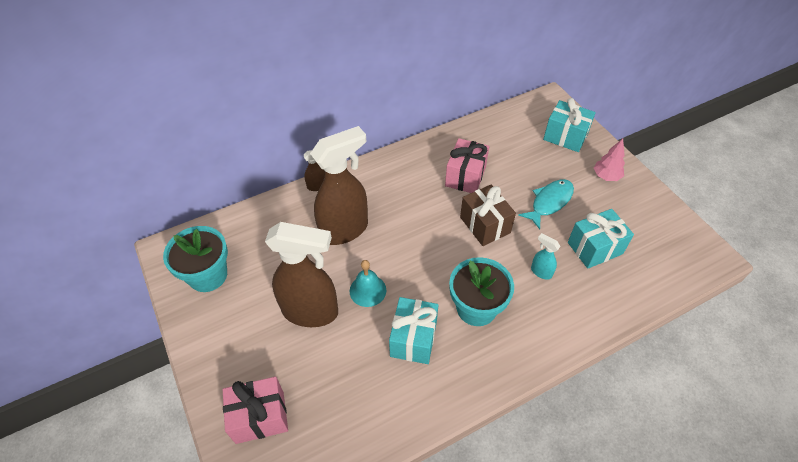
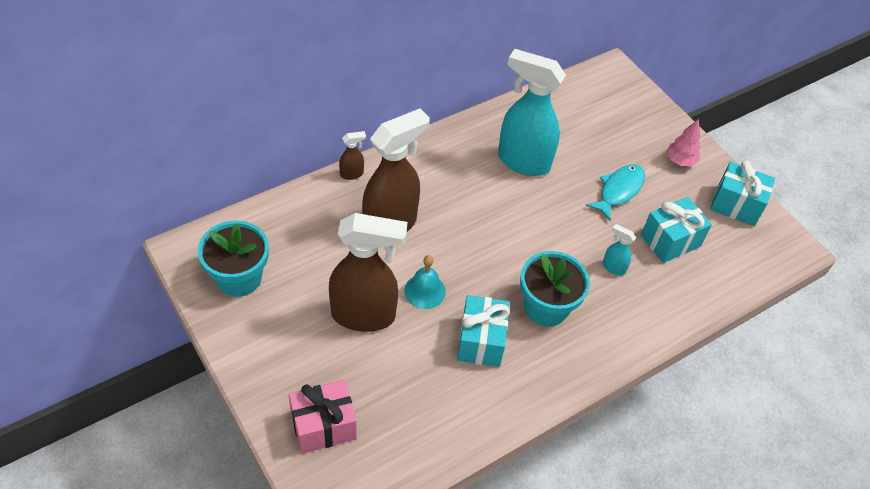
camera: 10 degrees left, 0 degrees up
pink gift [445,138,489,193] -> turquoise spray bottle [498,49,566,176]
brown gift [460,184,516,246] -> none
turquoise gift [543,98,596,152] -> turquoise gift moved to [710,160,775,226]

